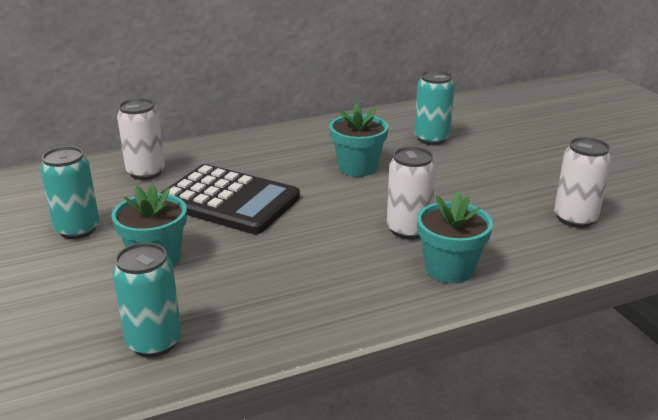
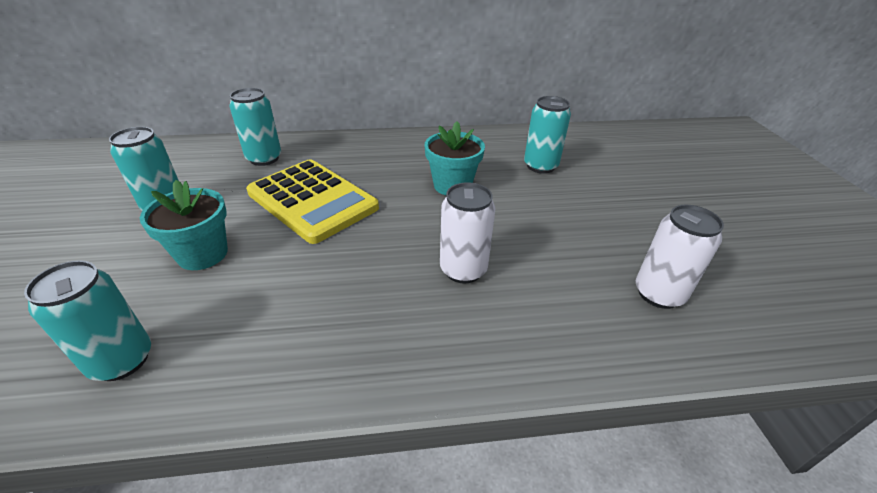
camera: 15 degrees right, 10 degrees up
white can [117,98,165,180] -> turquoise can [229,88,281,166]
black calculator [161,164,300,234] -> yellow calculator [246,159,379,244]
turquoise flower pot [417,192,493,283] -> none

